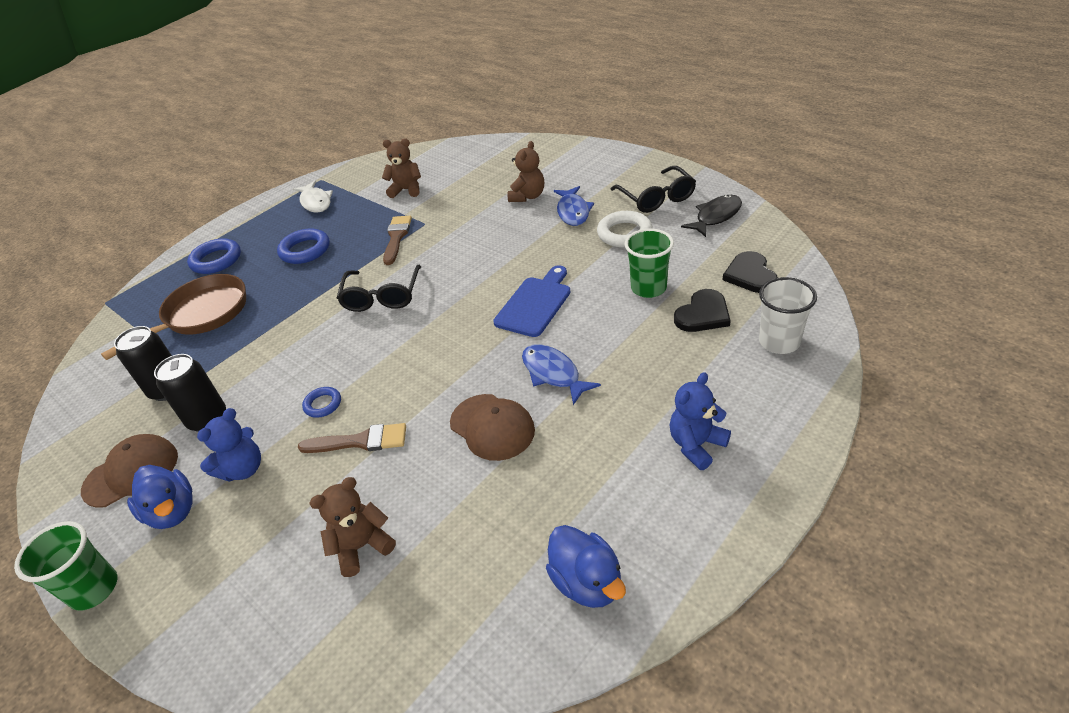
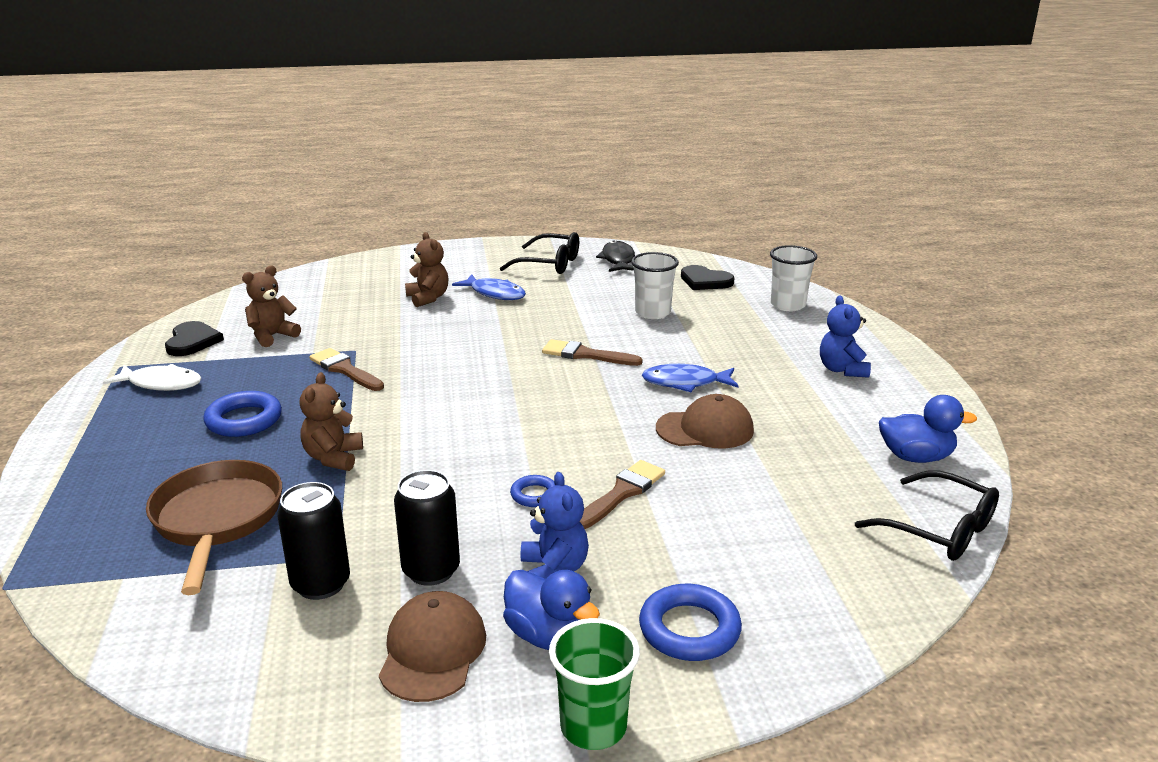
camera: 55 degrees left, 15 degrees down
blue duck [127,465,193,529] -> blue duck turned 45 degrees clockwise [503,570,600,650]
blue ring [187,238,241,274] -> blue ring moved to [639,584,742,661]
brown teddy bear [309,477,396,577] -> brown teddy bear moved to [300,372,363,471]
black glasses [337,265,421,312] -> black glasses moved to [855,470,999,561]
blue cutting board [493,265,571,337] -> brown brush [542,339,642,366]
white ring [597,211,653,248] -> none
green cup [625,229,674,298] -> white cup [631,252,679,319]
black heart [674,289,731,332] -> black heart moved to [165,321,224,356]

